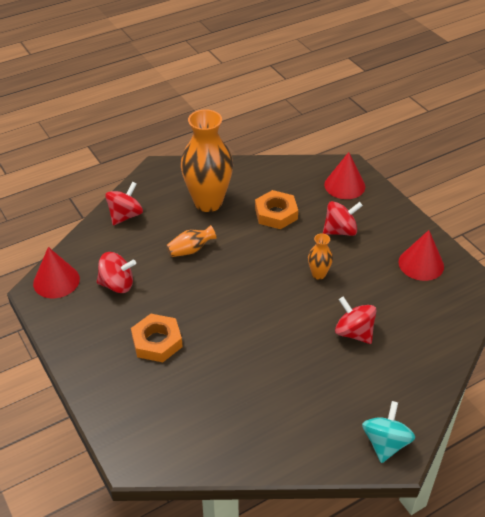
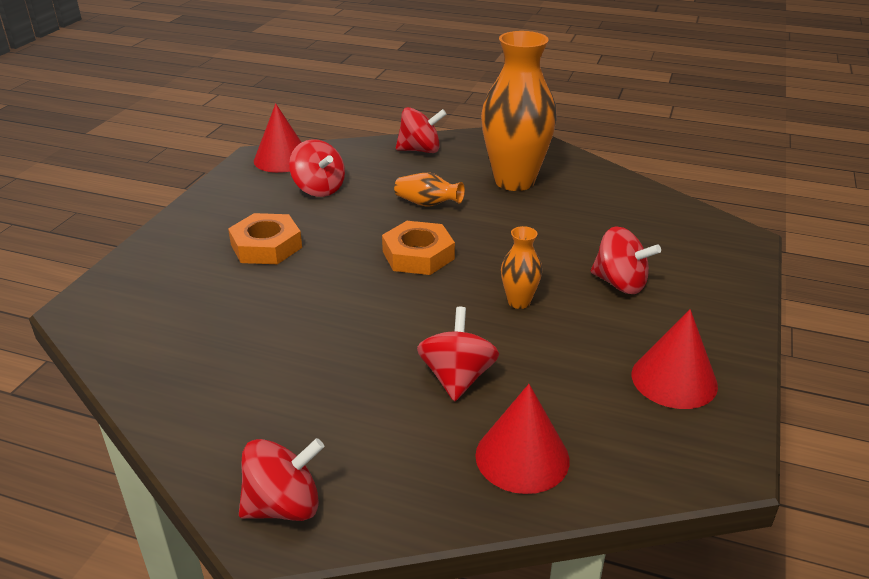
camera: 50 degrees right, 10 degrees down
orange nut [255,190,298,229] -> orange nut moved to [382,221,455,275]
red cone [324,152,365,199] -> red cone moved to [475,384,570,494]
turquoise spinning top [362,401,415,463] -> red spinning top [239,438,324,521]

